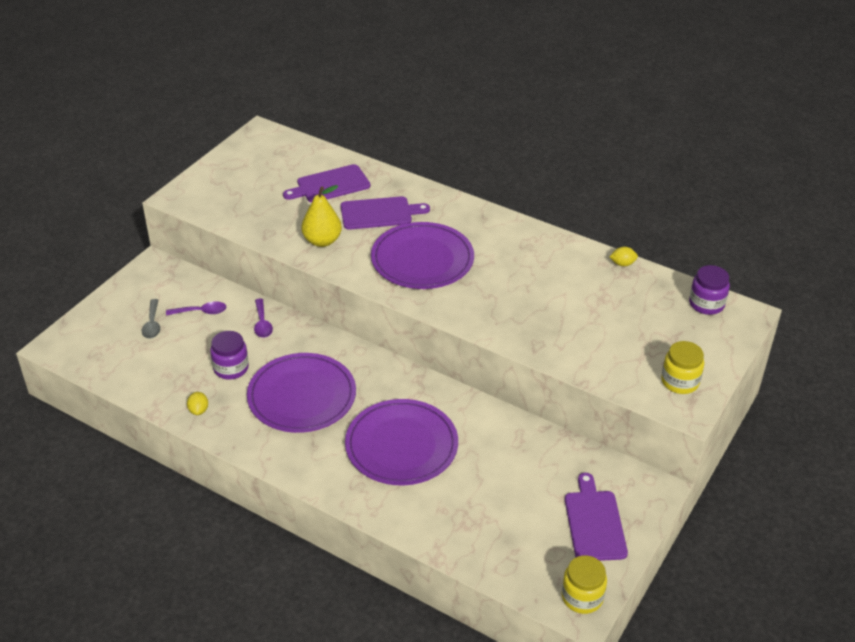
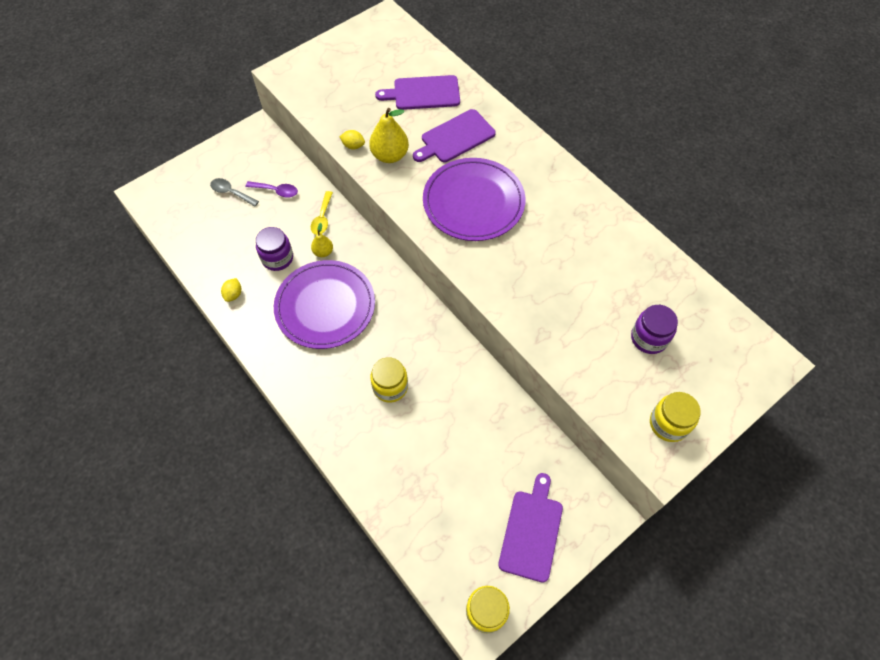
camera: 20 degrees right, 20 degrees up
grey spoon [142,299,160,339] -> grey spoon turned 105 degrees clockwise [210,178,259,207]
purple spoon [254,299,273,338] -> yellow spoon [311,191,333,235]
purple cutting board [340,196,430,230] -> purple cutting board turned 135 degrees clockwise [413,109,496,162]
purple plate [345,399,458,485] -> yellow jar [370,357,408,403]
yellow lemon [609,247,638,266] -> yellow lemon moved to [339,130,365,149]
purple jar [689,265,730,315] -> purple jar moved to [631,305,678,354]
none -> yellow pear [311,223,333,257]

